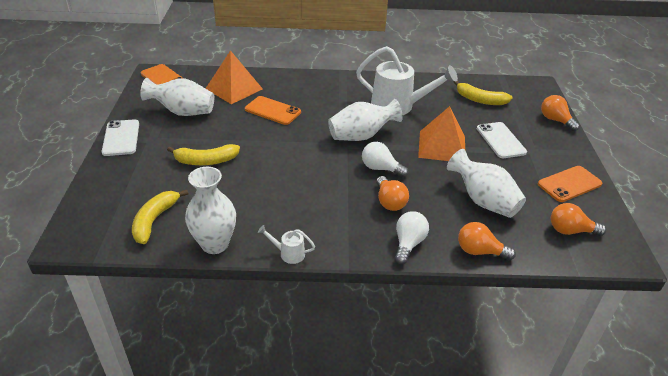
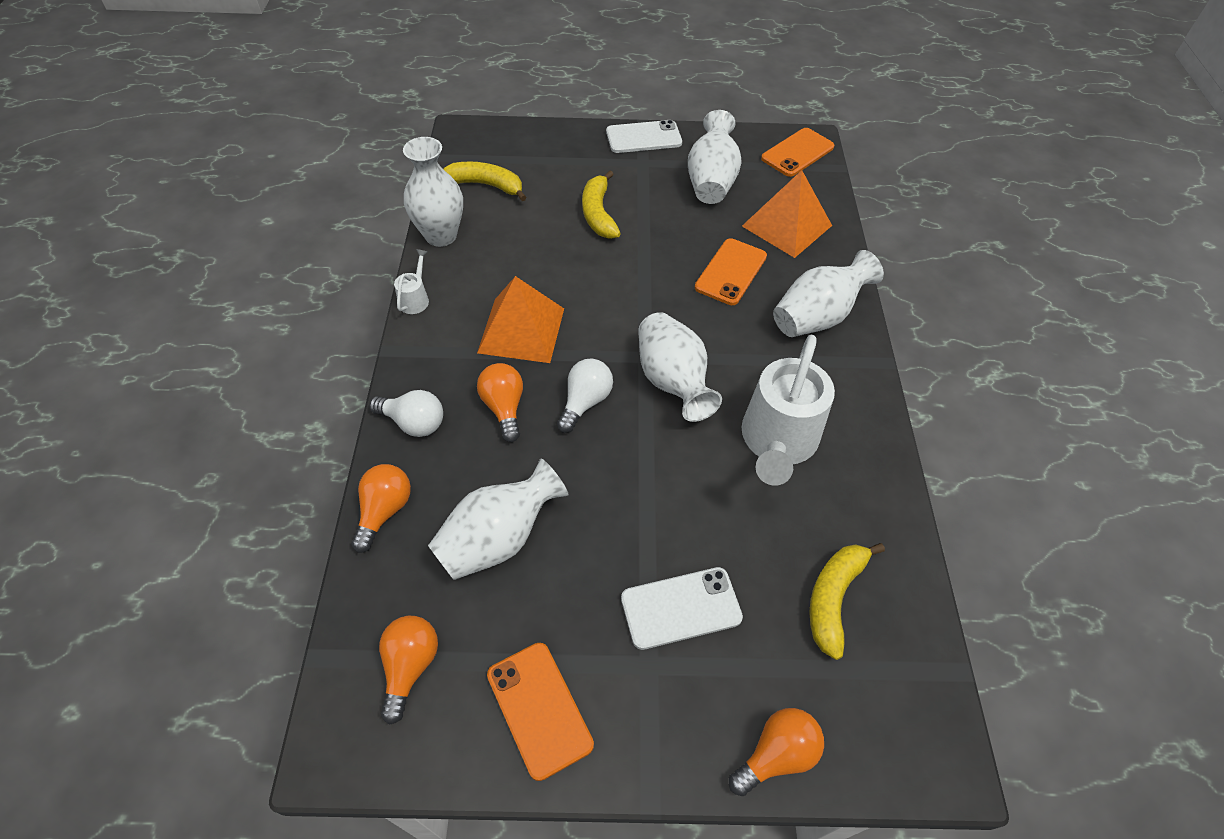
camera: 90 degrees right, 15 degrees up
orange light bulb [376,176,409,211] -> orange light bulb turned 90 degrees clockwise [477,363,523,442]
orange pyramid [418,106,465,161] -> orange pyramid moved to [477,276,564,363]
none -> white vase [773,250,884,337]

